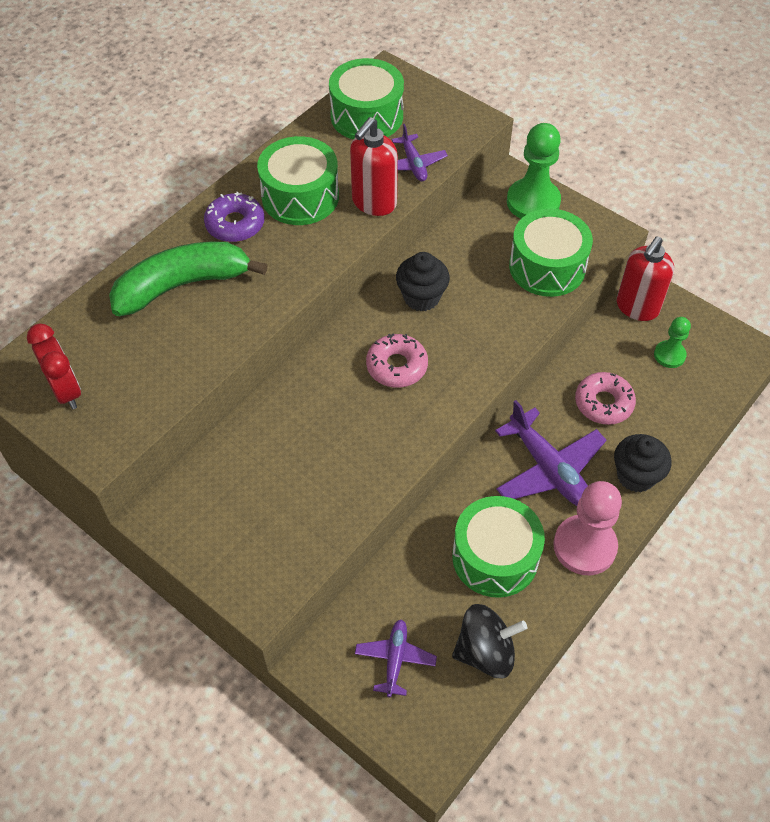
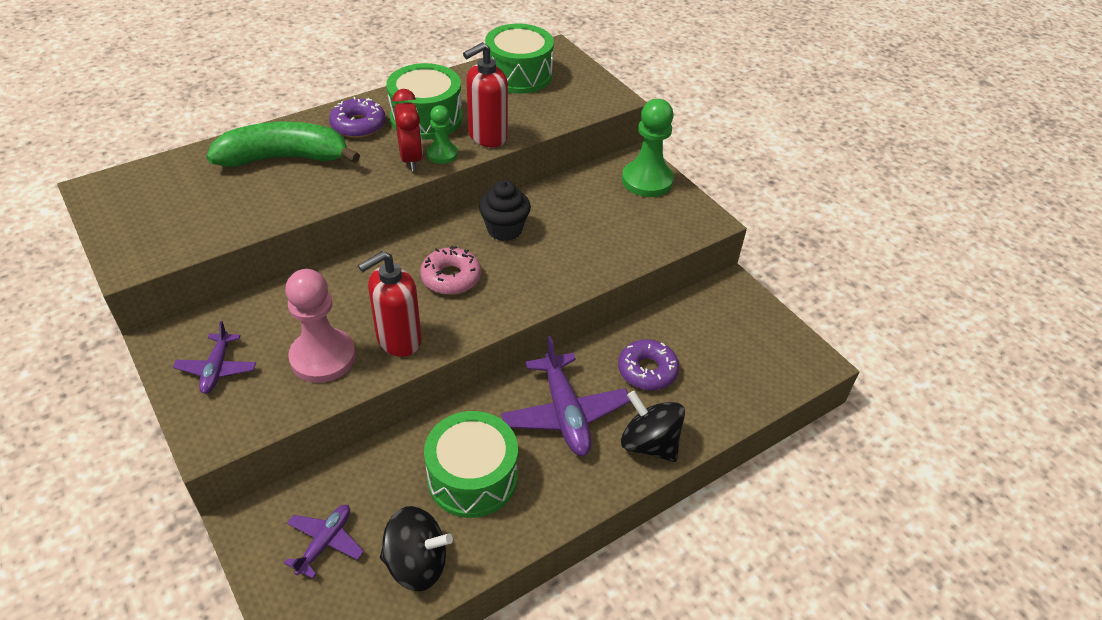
camera: 15 degrees right, 10 degrees down
red clock [27,324,81,409] -> red clock moved to [392,89,423,171]
purple plane [392,124,448,181] -> purple plane moved to [173,321,256,394]
green drum [509,209,593,297] -> none
pink pawn [553,481,622,575] -> pink pawn moved to [285,269,356,383]
pink donut [575,372,636,425] -> purple donut [618,339,679,390]
black cupcake [614,434,671,492] -> black spinning top [621,391,685,462]
red soap dispenser [617,236,674,321] -> red soap dispenser moved to [358,251,422,357]
green pawn [654,317,691,368] -> green pawn moved to [427,105,458,164]

